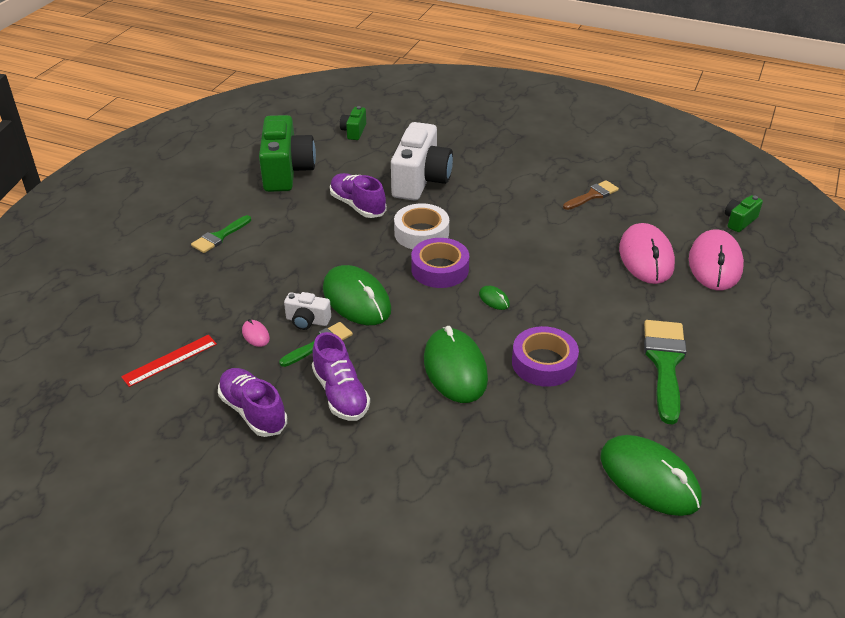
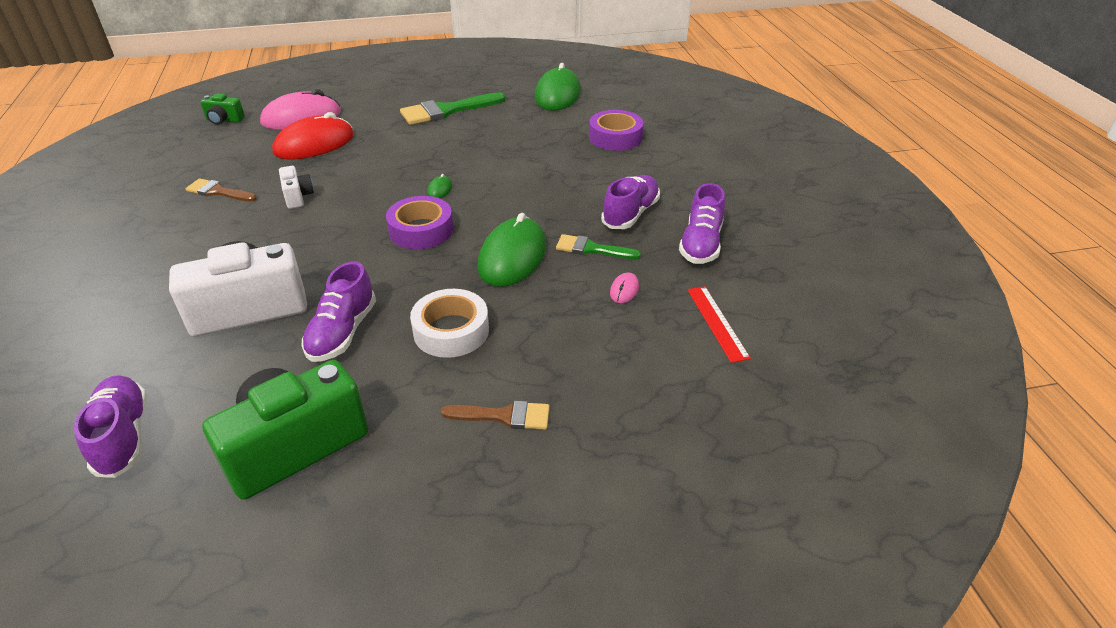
camera: 125 degrees left, 0 degrees up
red ruler [121,335,217,387] -> red ruler turned 60 degrees clockwise [687,286,751,363]
green brush [191,215,251,253] -> brown brush [441,401,550,429]
white camera [284,292,331,330] -> white camera moved to [279,166,314,209]
green camera [340,106,366,140] -> purple shoe [74,375,147,478]
white tape [394,203,449,249] -> white tape moved to [410,289,489,358]
green mouse [424,326,488,403] -> none
purple tape [512,326,579,387] -> purple tape moved to [589,110,644,151]
pink mouse [619,223,675,284] -> red mouse [272,112,354,159]

